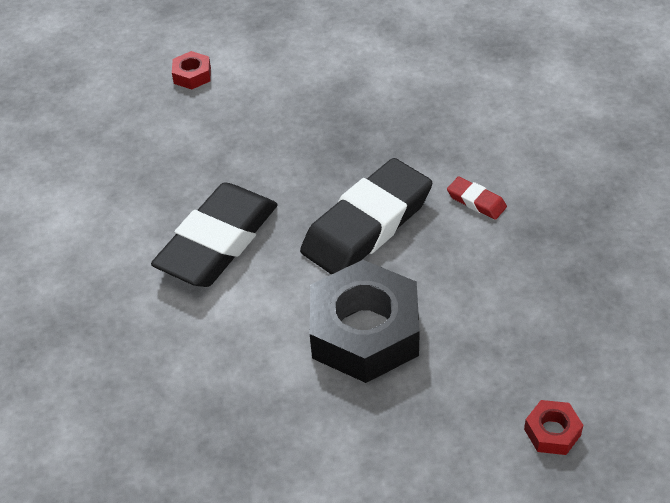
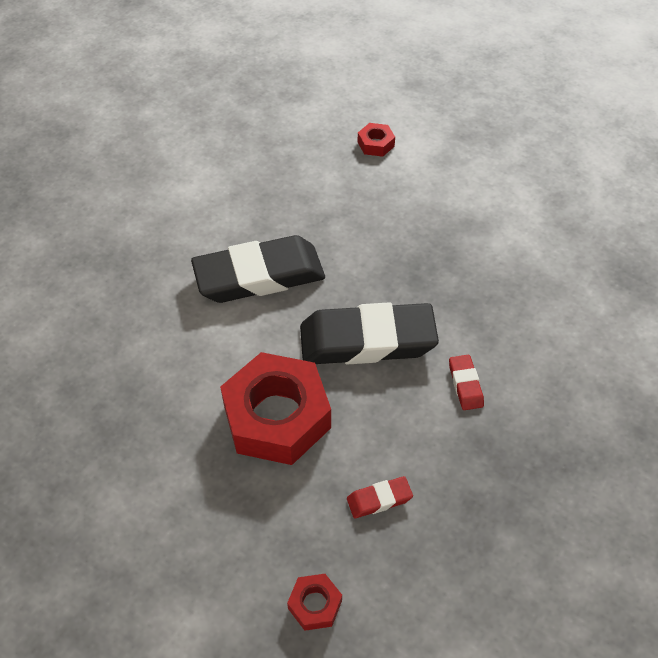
camera: 40 degrees right, 5 degrees up
black nut [310,260,420,383] -> red nut [220,352,331,465]
none -> red eraser [347,476,413,518]

